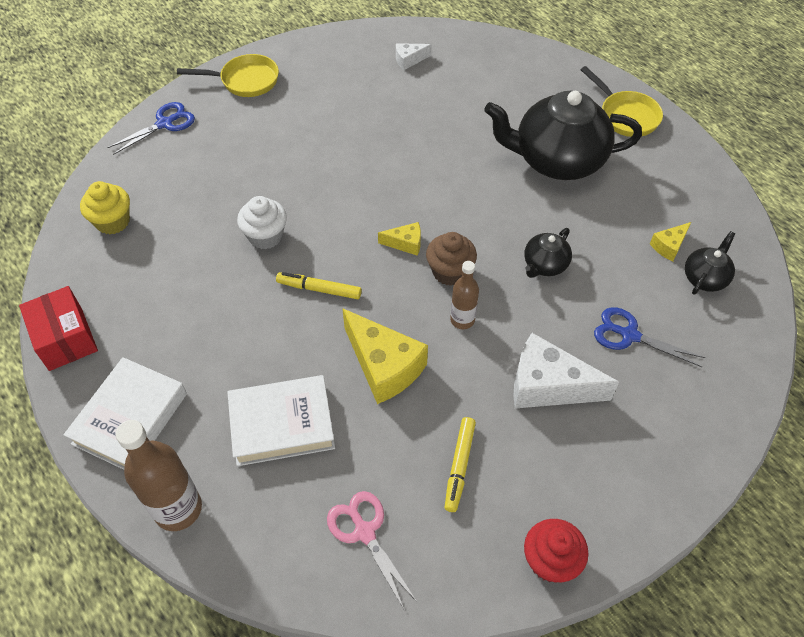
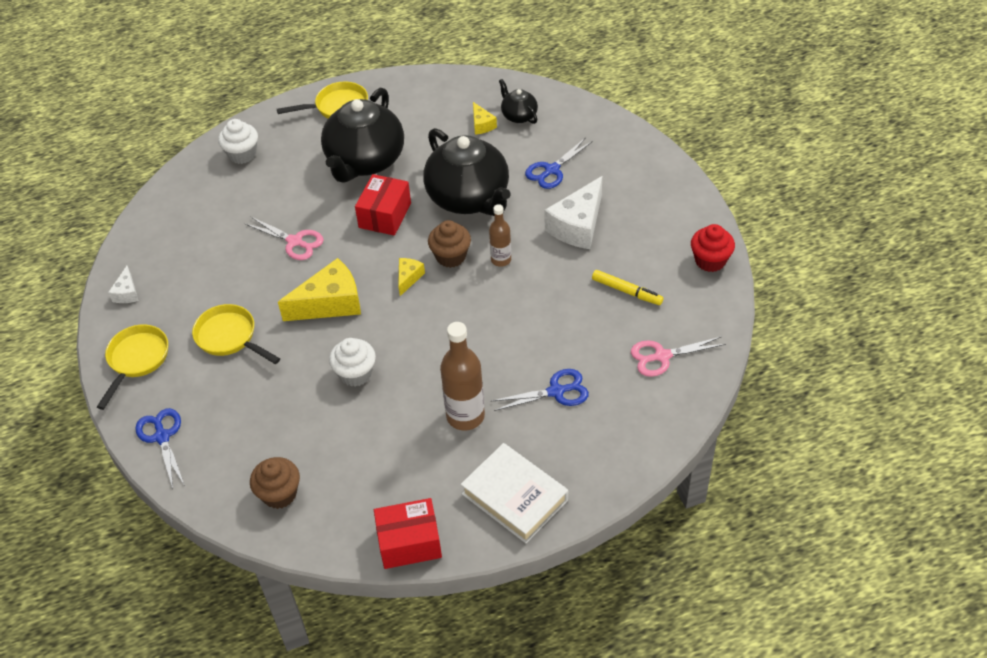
camera: 70 degrees left, 5 degrees down
yellow cupcake [80,181,130,234] -> brown cupcake [250,457,300,509]
brown bottle [116,420,202,531] -> brown bottle moved to [440,322,485,430]
white book [227,375,335,466] -> blue scissors [492,369,589,411]
yellow marker [276,272,362,299] -> none
yellow cheese [342,308,428,404] -> yellow cheese moved to [278,258,361,321]
white cheese [396,43,431,70] -> white cheese moved to [108,266,139,303]
black teapot [524,228,572,278] -> black teapot [423,128,511,216], size x2.18
none -> yellow pan [192,304,280,364]
none -> white cupcake [218,119,258,164]
none -> pink scissors [245,216,324,260]
none -> red box [355,174,411,236]

